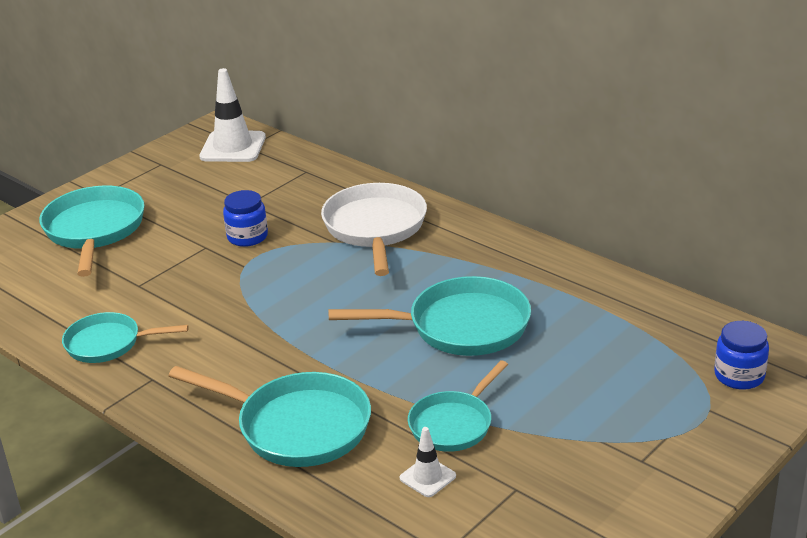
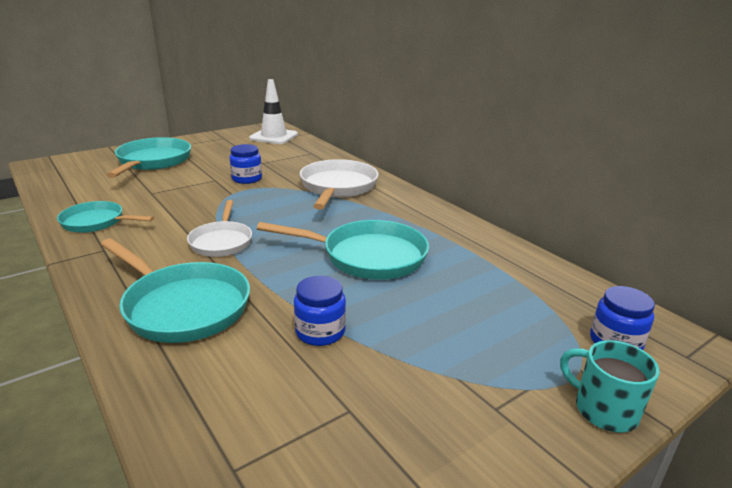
camera: 10 degrees right, 5 degrees down
white traffic cone [400,427,456,497] -> none
turquoise pan [408,360,508,452] -> blue jar [294,276,346,346]
none -> white pan [187,200,252,257]
none -> turquoise mug [560,340,660,432]

